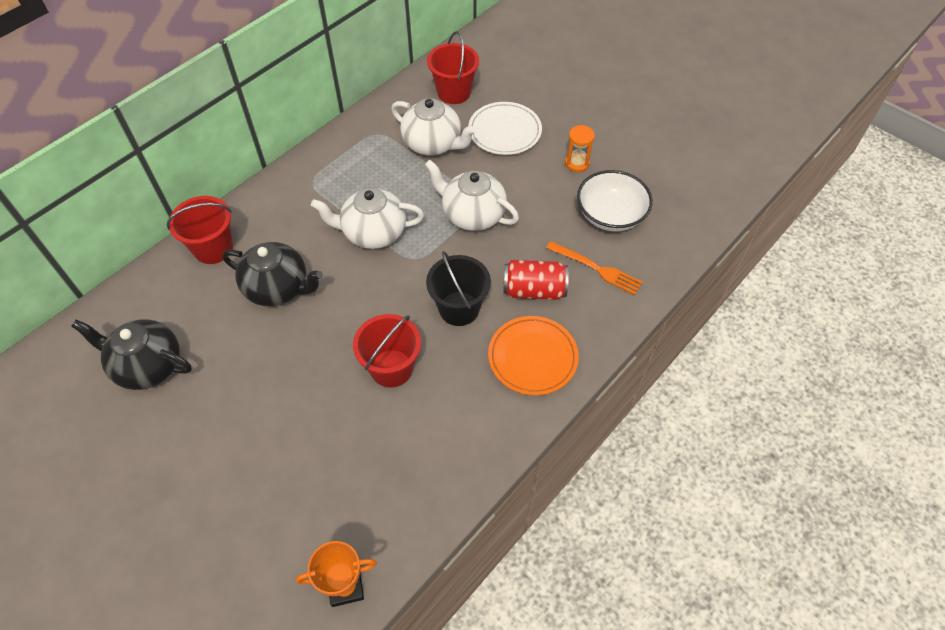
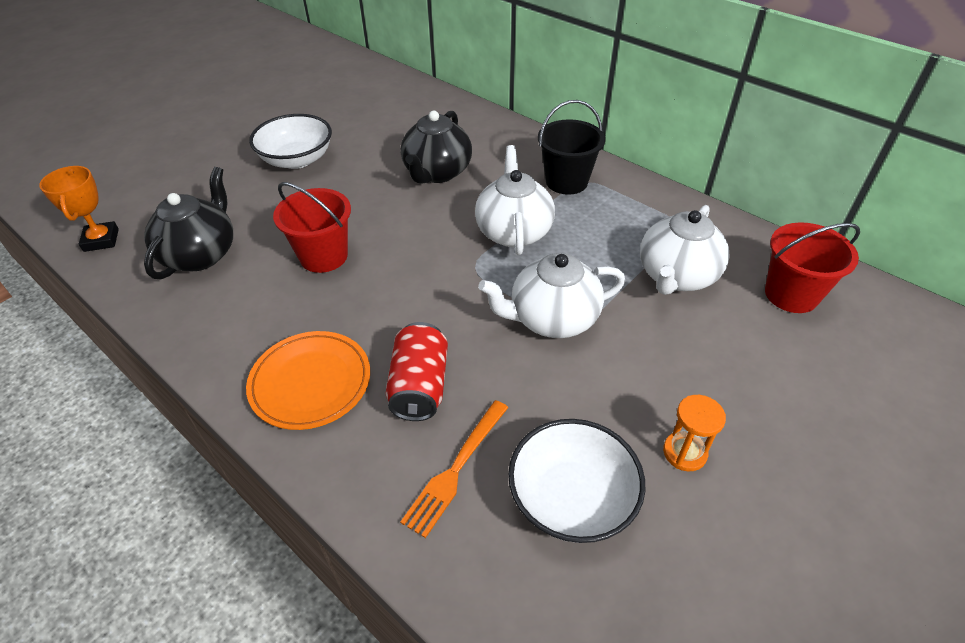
camera: 90 degrees right, 10 degrees down
black teapot [71,319,192,390] -> black teapot moved to [144,167,233,279]
red bucket [167,196,233,264] -> none
white teapot [425,160,519,231] -> white teapot turned 135 degrees counterclockwise [478,253,625,338]
black bucket [426,251,491,326] -> black bucket moved to [538,100,605,195]
white plate [468,102,542,155] -> none
none -> white bowl [249,114,332,169]

